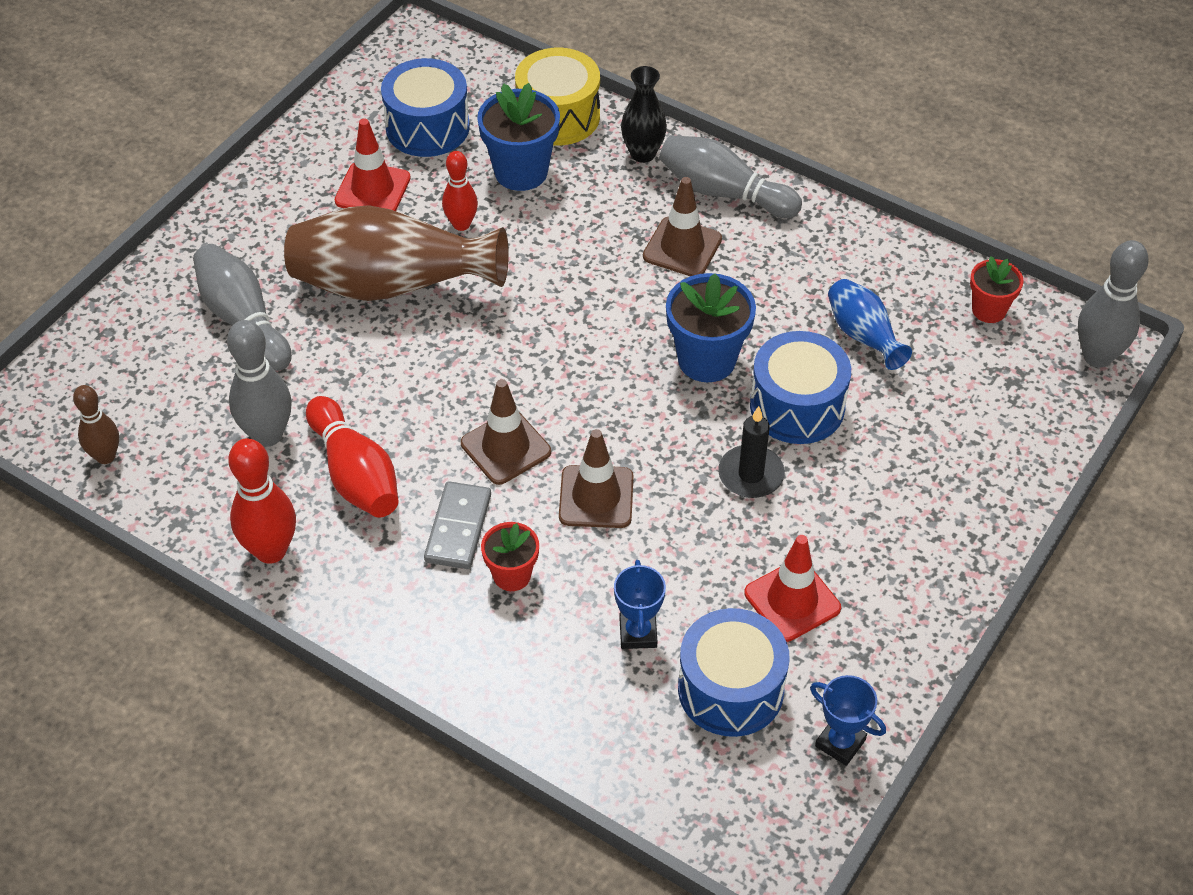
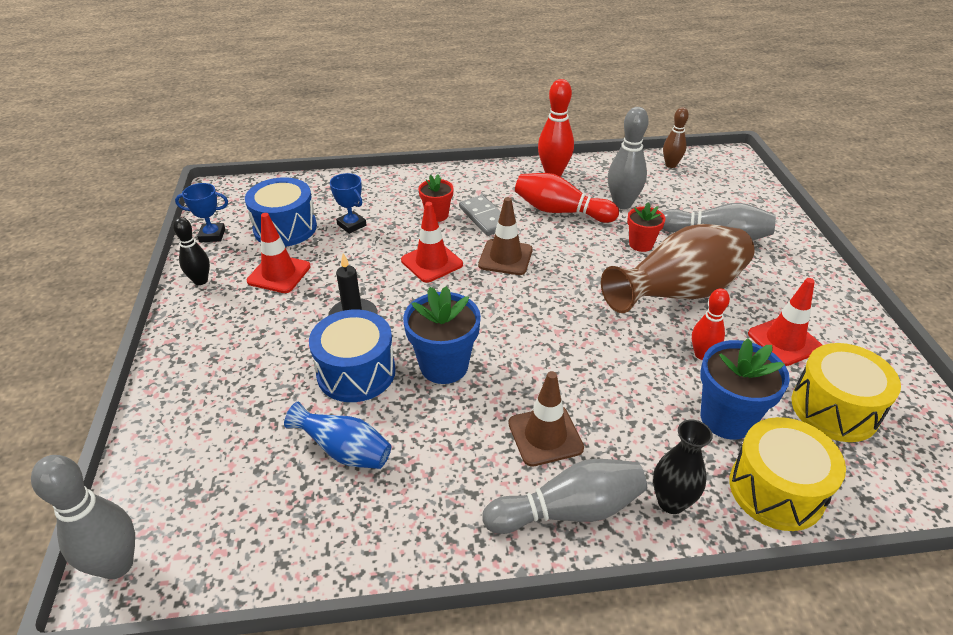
camera: 140 degrees right, 10 degrees down
blue drum [381,58,470,157] -> yellow drum [792,343,901,442]
brown traffic cone [559,429,634,528] -> red traffic cone [401,202,463,283]
red flower pot [970,256,1024,323] -> red flower pot moved to [627,202,665,252]
none -> black bowling pin [173,217,210,285]

